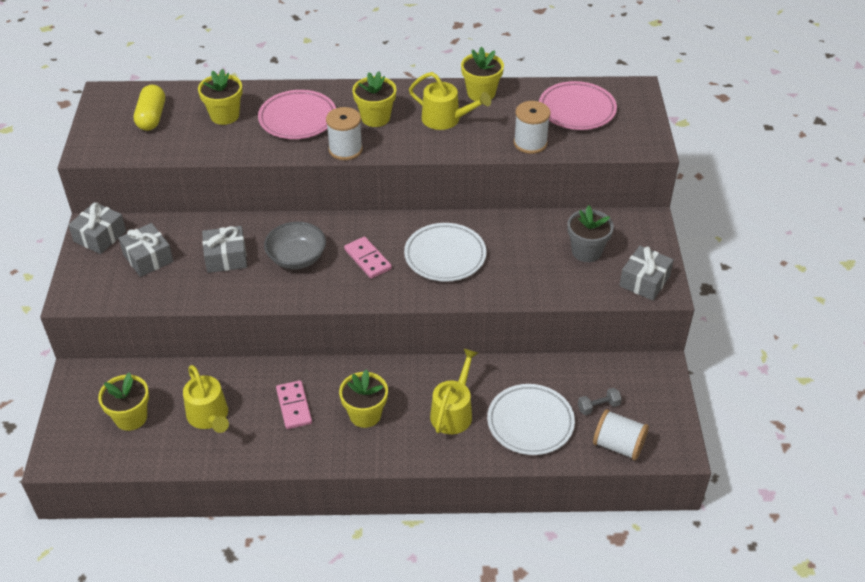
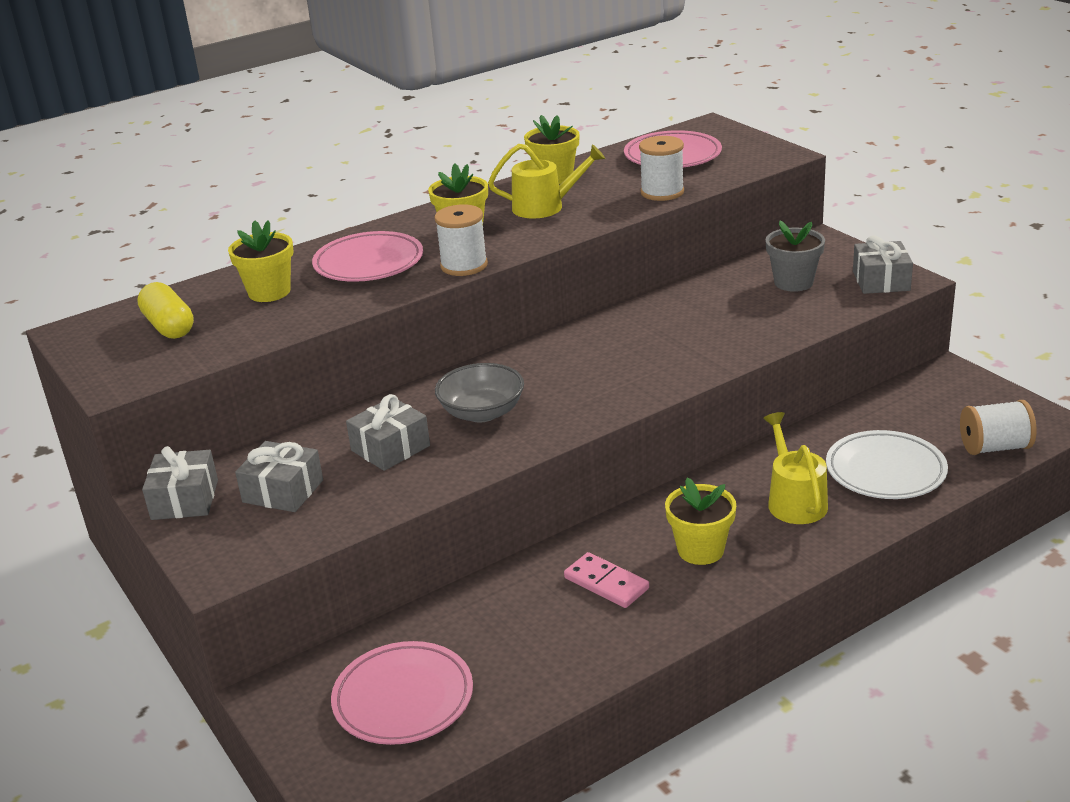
camera: 30 degrees left, 15 degrees down
yellow flower pot [98,372,149,431] -> pink plate [331,641,473,745]
yellow watering can [183,365,229,433] -> none
pink domino [344,236,392,279] -> none
white plate [404,223,486,282] -> none
grey dumbbell [578,388,622,415] -> none

